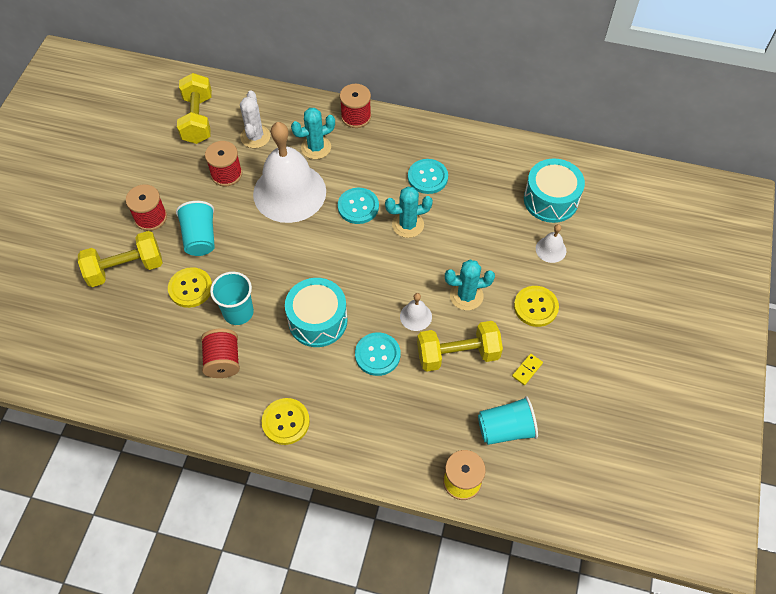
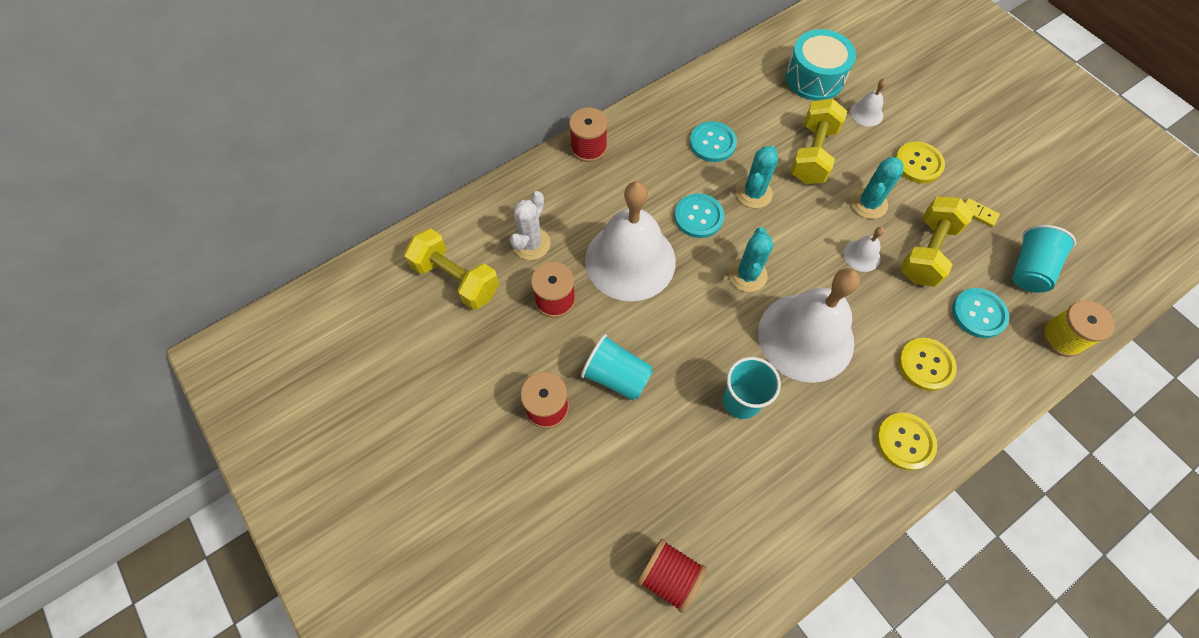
camera: 50 degrees left, 5 degrees up
yellow dumbbell [78,231,163,287] -> yellow dumbbell moved to [790,98,847,184]
yellow button [168,267,212,308] -> yellow button moved to [898,338,957,391]
red spool [201,329,240,378] -> red spool moved to [637,539,707,613]
white cactus [240,90,270,148] -> white cactus turned 75 degrees clockwise [510,191,551,260]
turquoise drum [285,278,348,347] -> white bell [758,268,860,383]
turquoise cactus [291,108,335,159] -> turquoise cactus moved to [728,227,773,292]
turquoise button [355,332,401,376] -> turquoise button moved to [952,288,1009,338]
yellow domino [512,353,543,385] -> yellow domino turned 45 degrees counterclockwise [965,198,1000,227]

